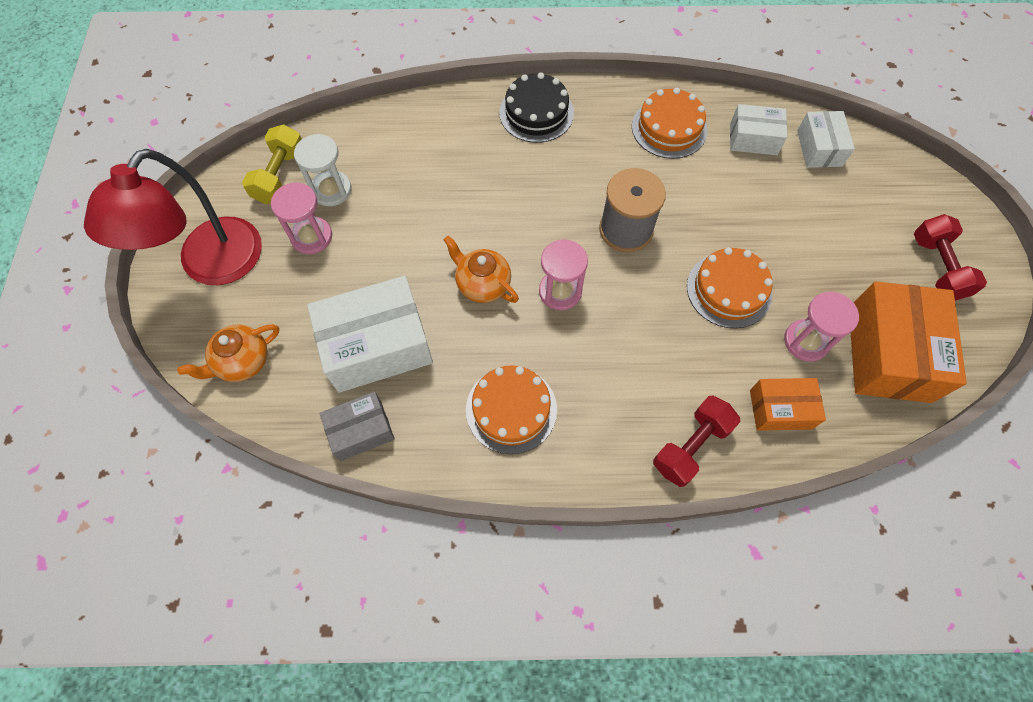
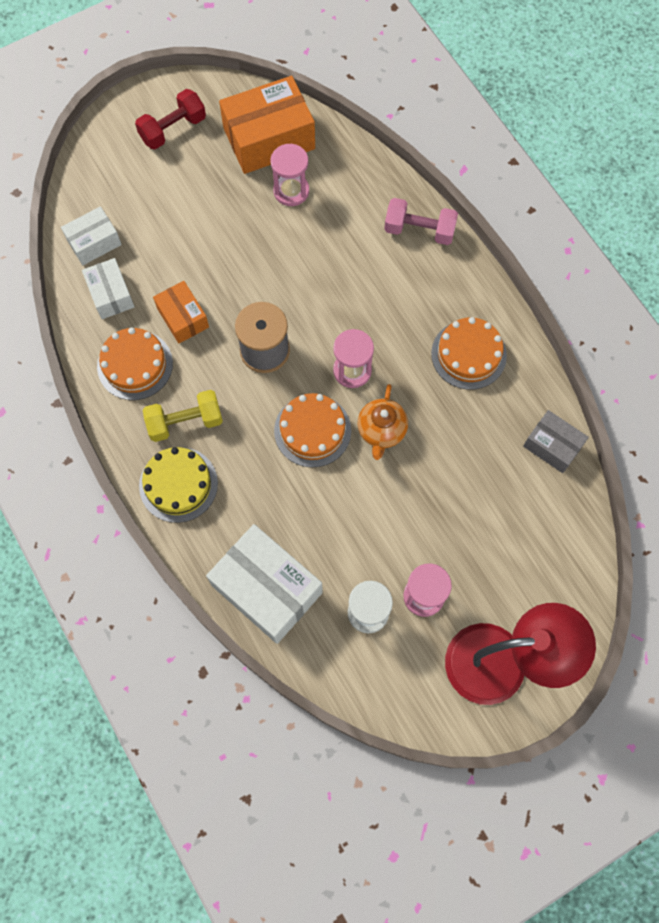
camera: 120 degrees left, 5 degrees up
orange teapot [177,324,279,382] -> none
yellow dumbbell [242,124,302,204] -> yellow dumbbell moved to [143,390,223,442]
white box [307,276,433,393] -> white box moved to [206,524,323,644]
black cake [499,72,574,143] -> yellow cake [139,447,218,523]
red dumbbell [653,396,740,487] -> pink dumbbell [384,198,458,245]
orange cake [687,247,773,328] -> orange cake moved to [274,393,351,467]
orange box [750,378,826,431] -> orange box moved to [153,281,209,344]

